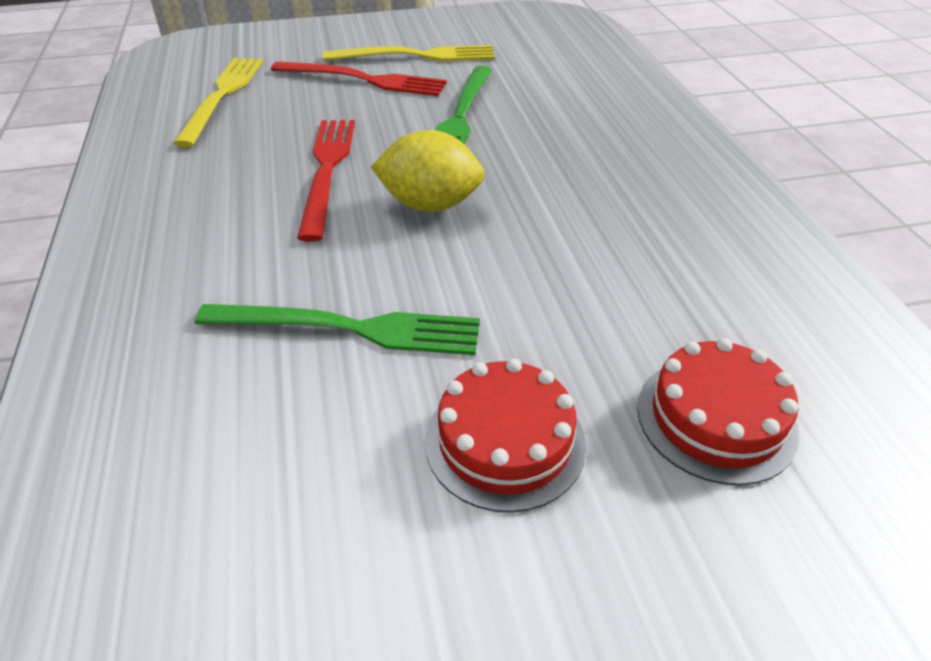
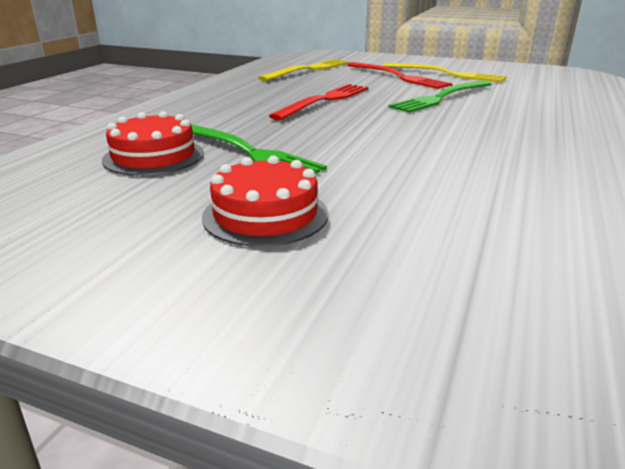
camera: 35 degrees right, 15 degrees down
yellow lemon [371,130,485,212] -> none
red cake [637,338,800,485] -> red cake moved to [102,111,204,176]

